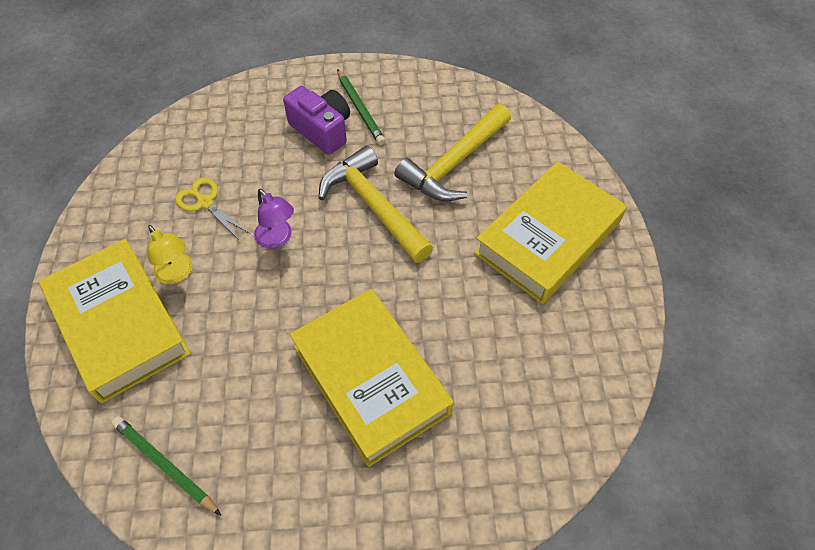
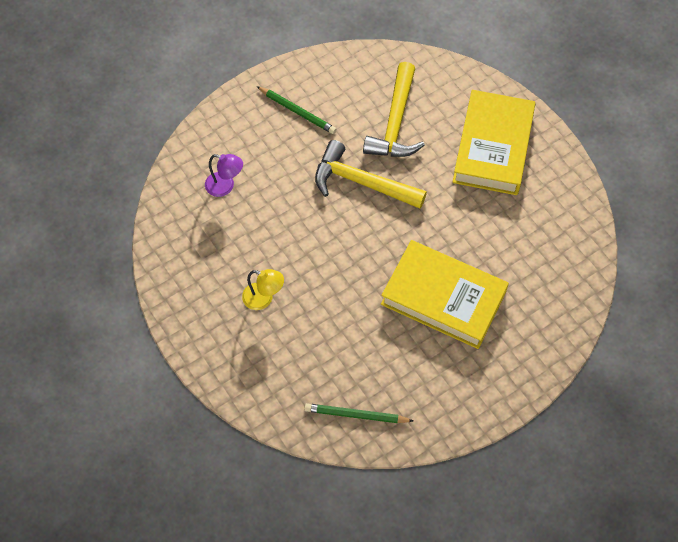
camera: 30 degrees left, 5 degrees up
yellow book [39,239,191,403] -> none
yellow scissors [175,178,249,240] -> none
purple lamp [254,189,294,249] -> purple lamp moved to [205,154,243,197]
purple camera [283,86,350,155] -> none

